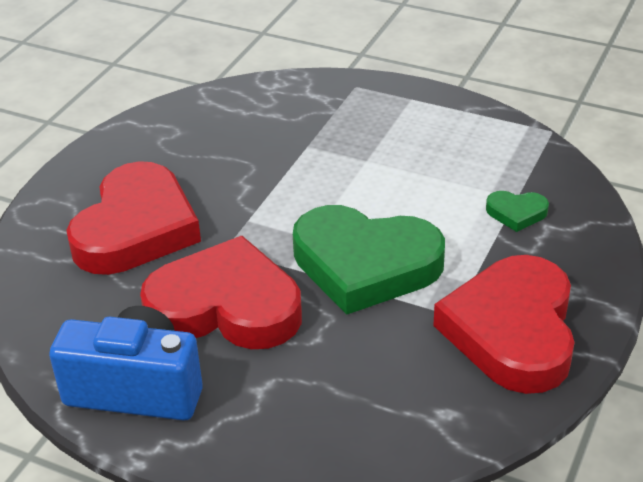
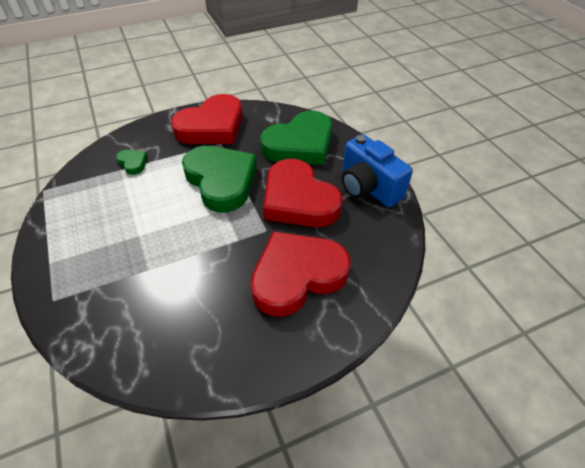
camera: 140 degrees left, 10 degrees up
none -> green heart [260,111,332,165]

